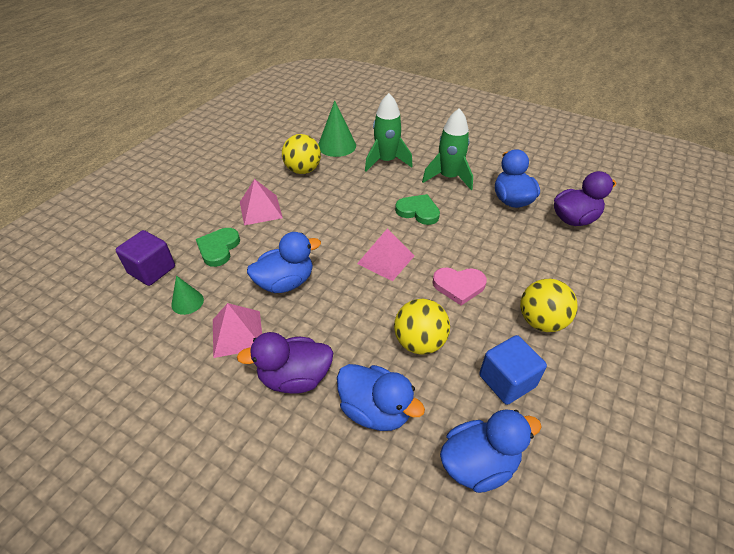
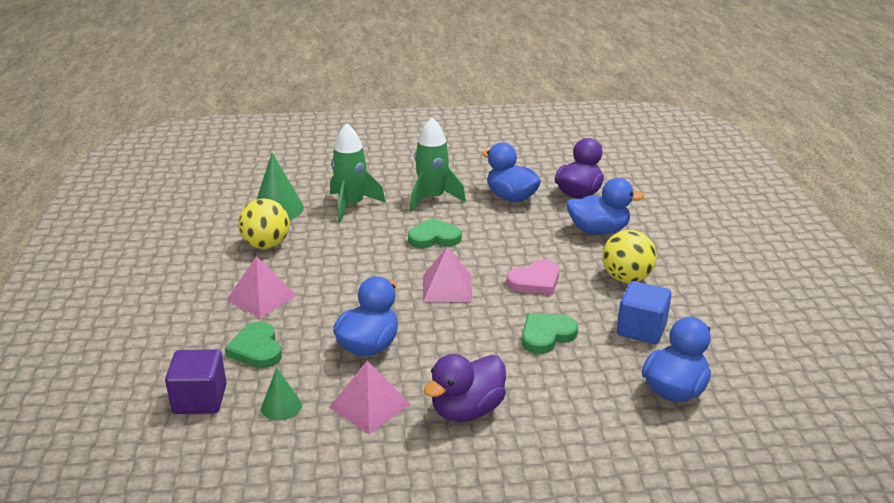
camera: 35 degrees left, 15 degrees down
blue duck [337,364,425,431] -> blue duck moved to [566,178,645,235]
yellow ball [394,299,450,355] -> green heart [522,313,578,354]

